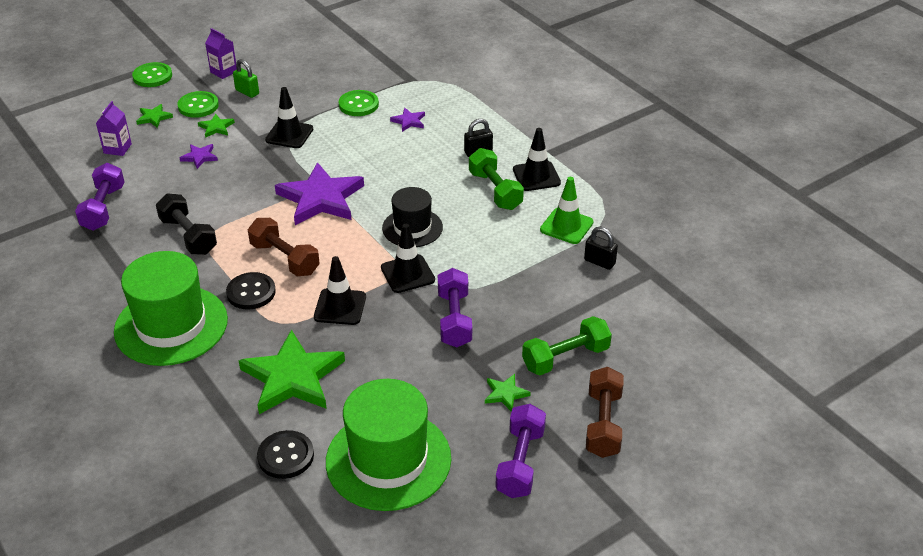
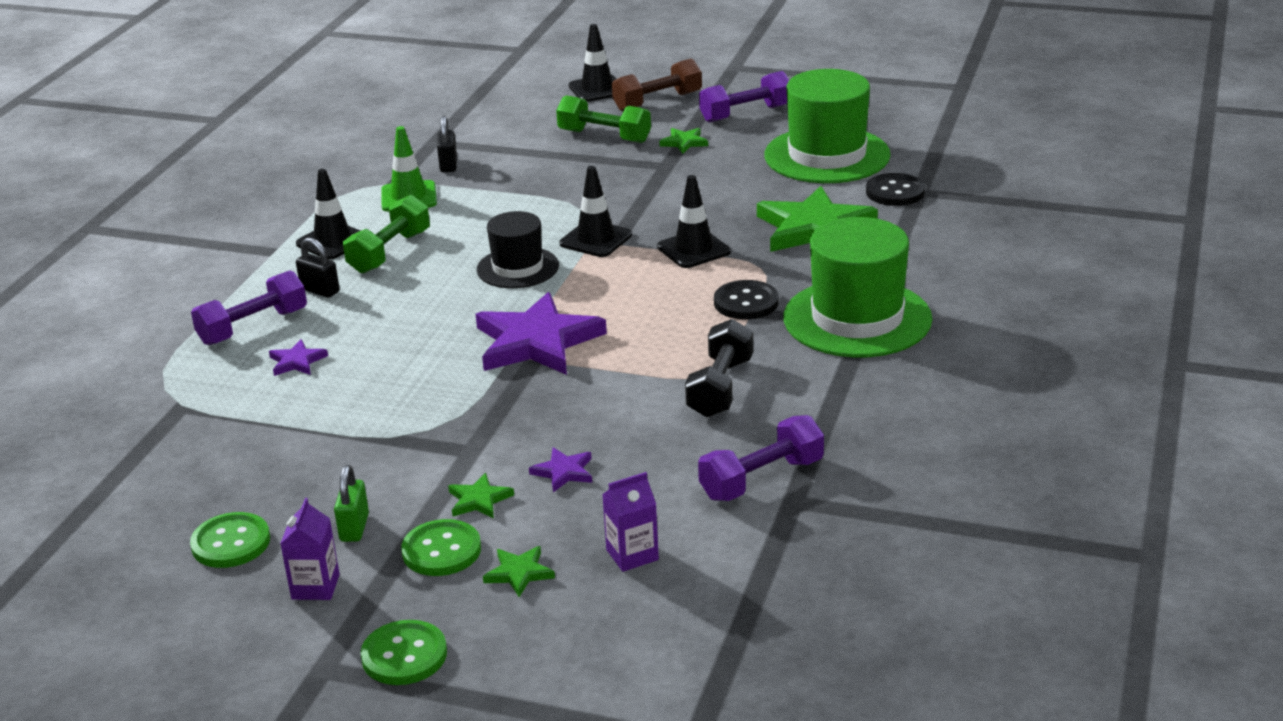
camera: 125 degrees left, 10 degrees down
brown dumbbell [248,218,320,276] -> none
black traffic cone [265,87,313,148] -> black traffic cone moved to [569,24,616,102]
green button [339,90,379,116] -> green button moved to [190,512,270,568]
purple dumbbell [438,268,472,347] -> purple dumbbell moved to [191,270,307,345]

